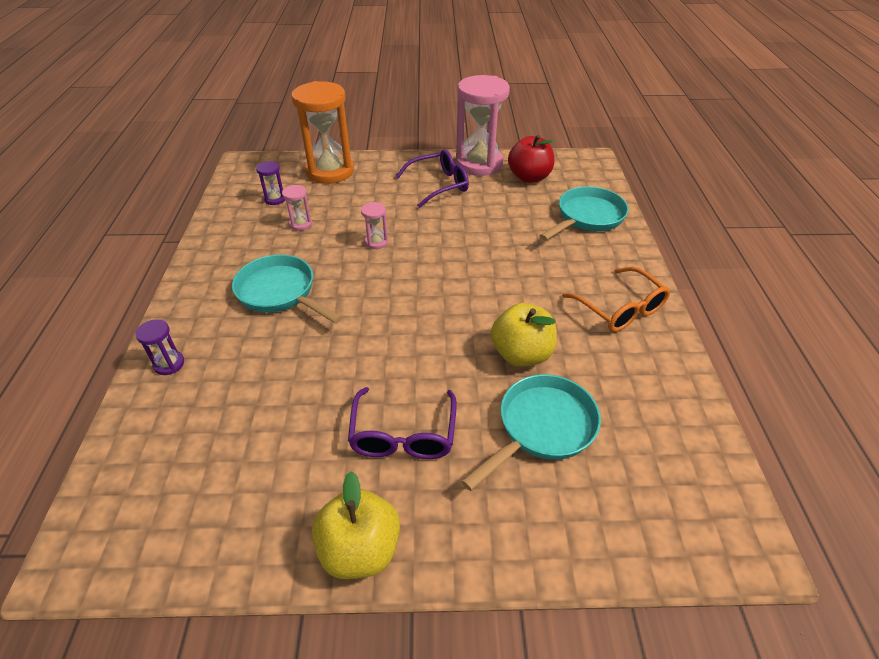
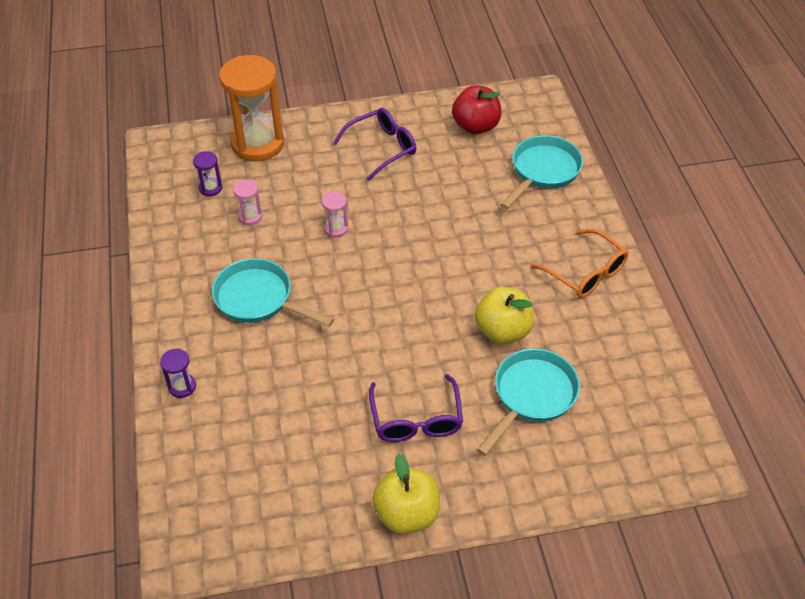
camera: 10 degrees left, 5 degrees up
pink hourglass [456,75,510,176] -> none

